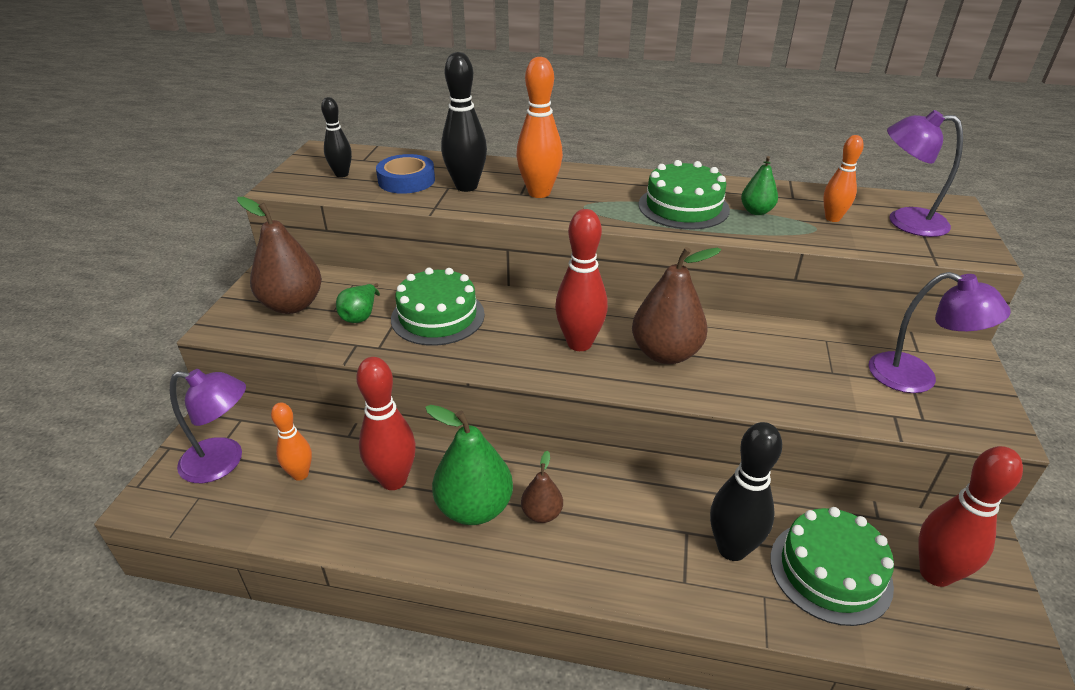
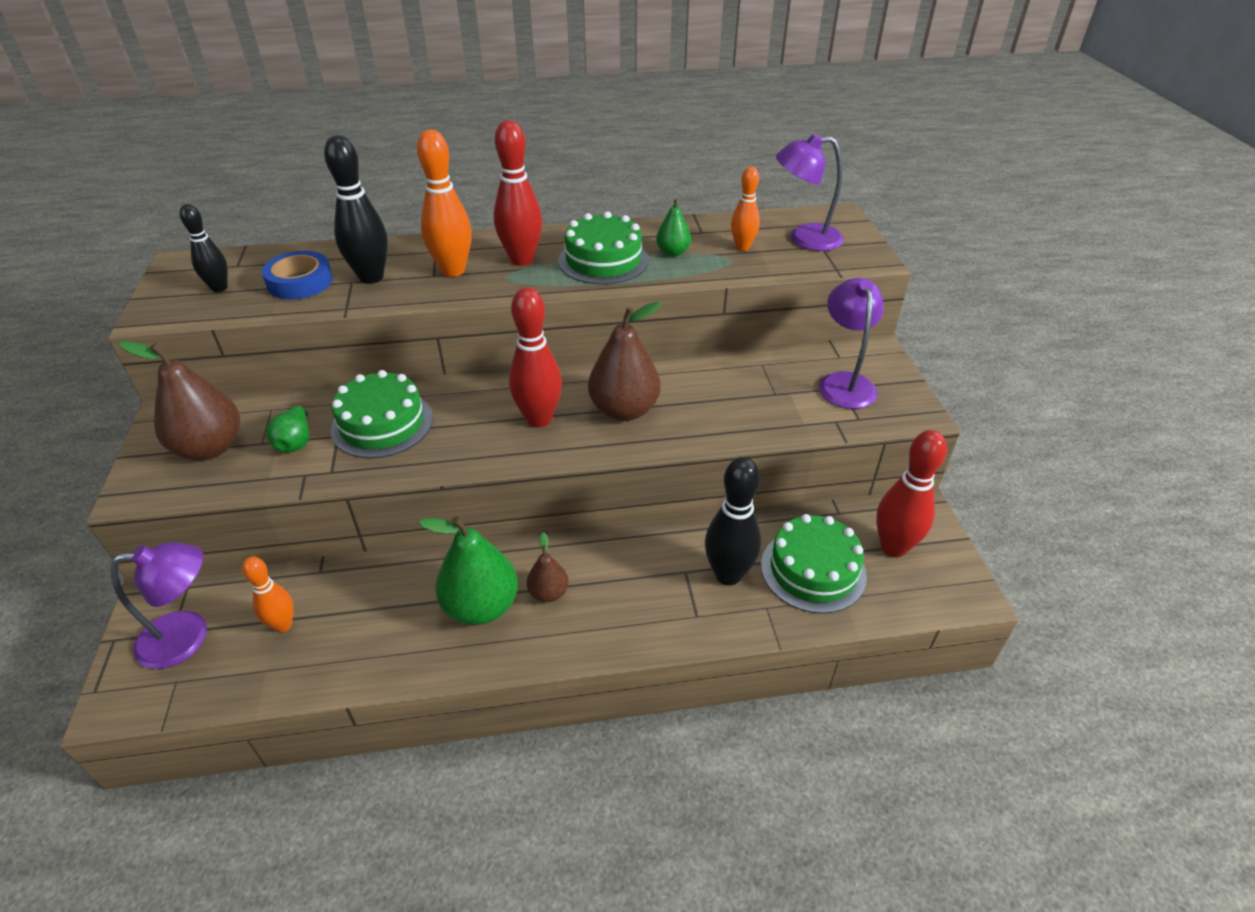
camera: 20 degrees left, 5 degrees up
red bowling pin [356,357,416,490] -> red bowling pin moved to [494,120,542,266]
purple lamp [869,272,1011,393] -> purple lamp turned 105 degrees counterclockwise [819,278,884,409]

